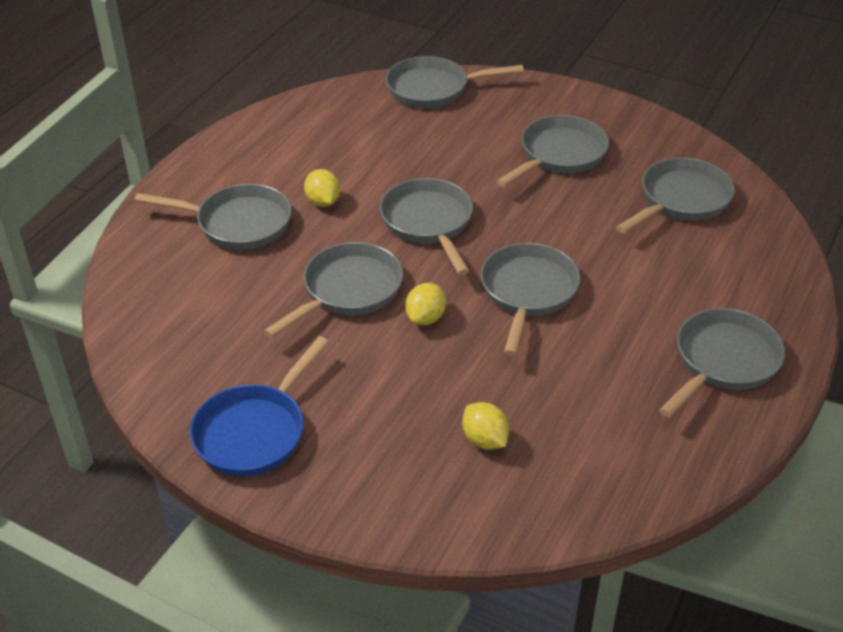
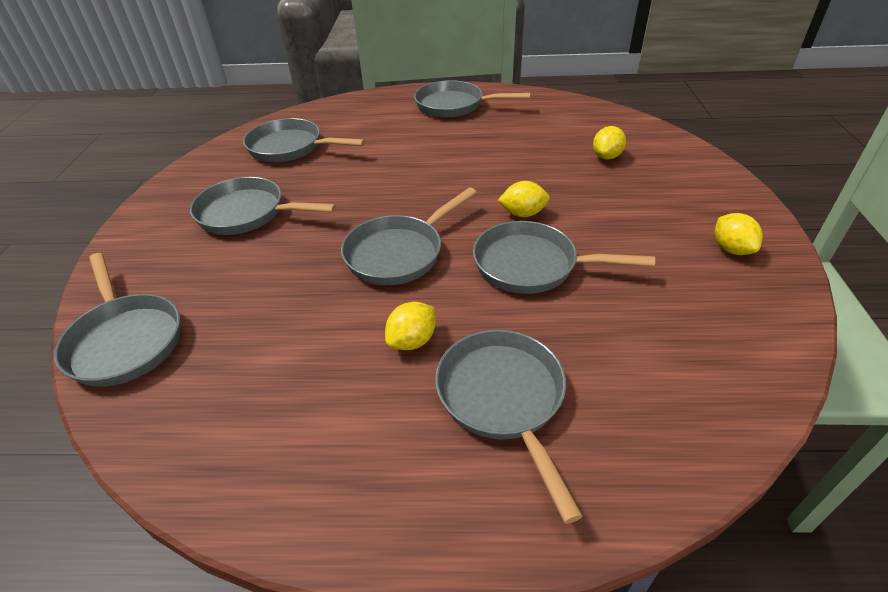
camera: 115 degrees left, 0 degrees up
blue pan [190,336,329,476] -> yellow lemon [715,213,763,255]
grey pan [480,243,580,356] -> none

